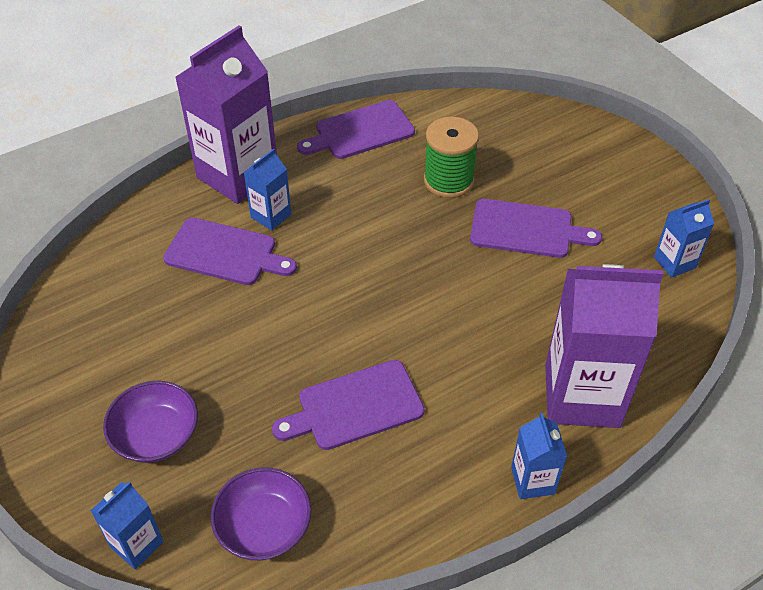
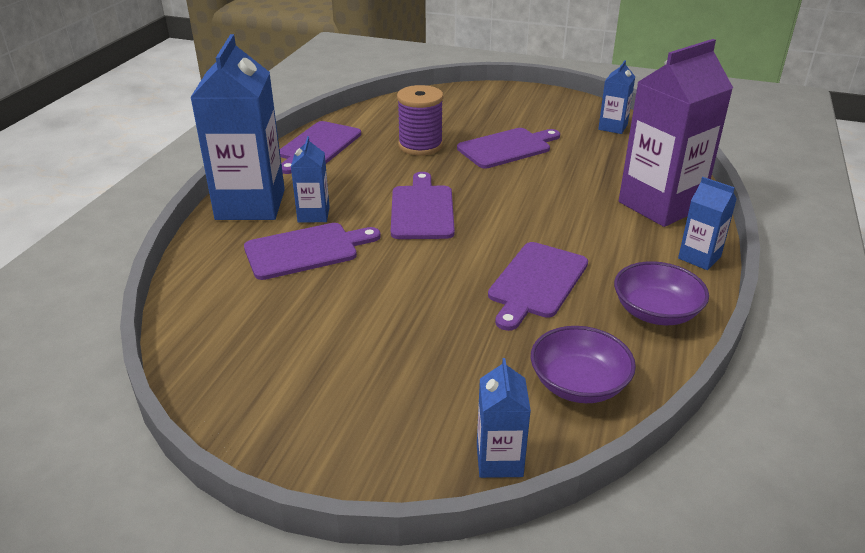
camera: 40 degrees left, 15 degrees down
purple bowl [103,381,198,463] -> purple bowl moved to [614,261,709,325]
purple carton [175,25,277,204] -> blue carton [190,34,285,220]
green spool [424,116,479,198] -> purple spool [397,85,443,156]
none -> purple cutting board [391,172,455,239]

